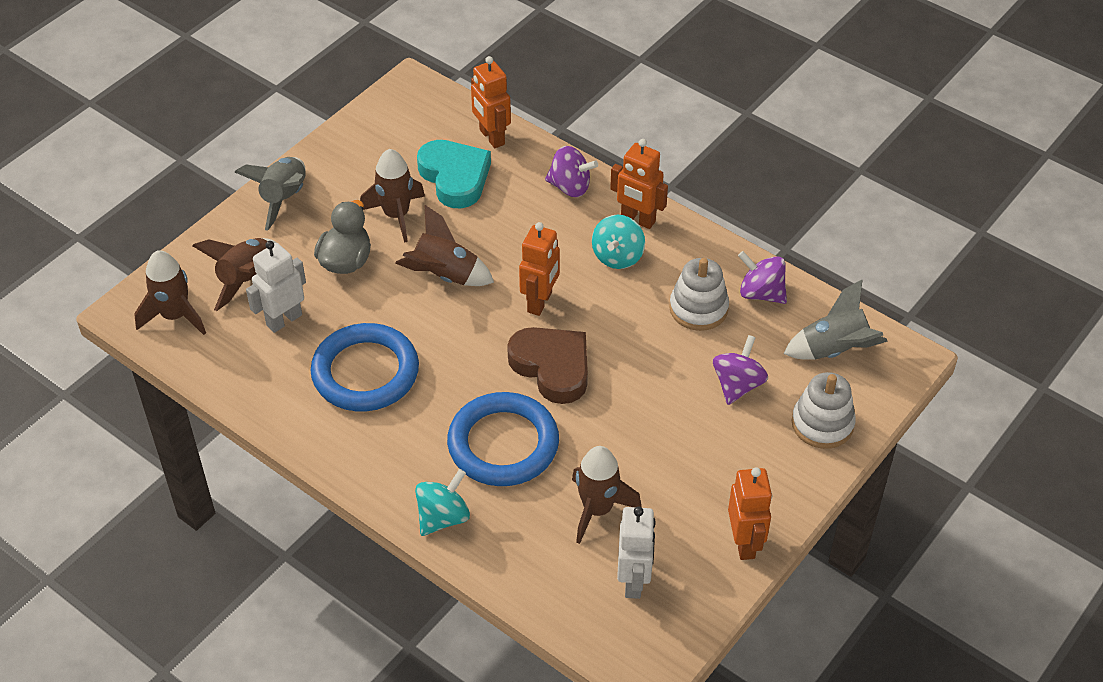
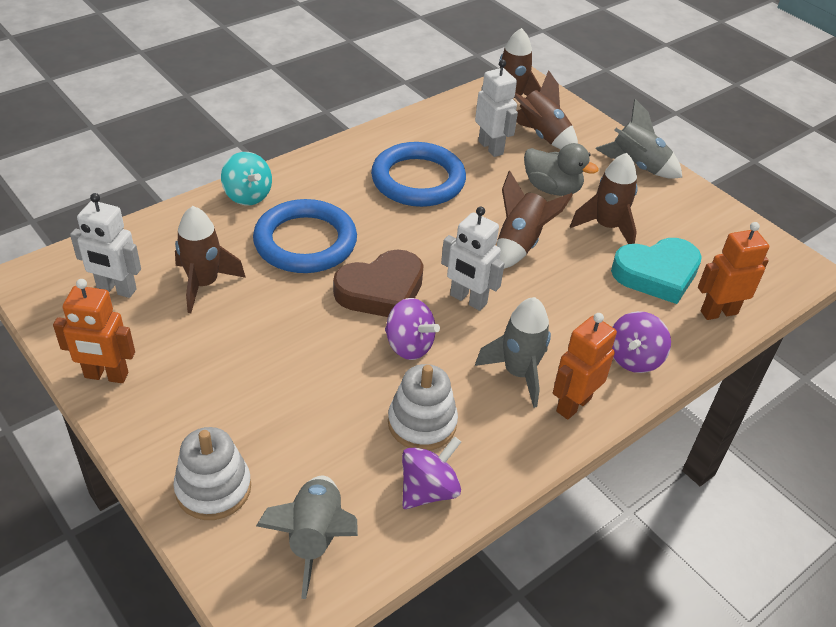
camera: 100 degrees right, 5 degrees down
orange robot [519,222,560,316] -> white robot [441,207,505,311]
turquoise spinning top [592,215,645,269] -> grey rocket [475,297,551,408]
purple spinning top [713,335,768,405] -> purple spinning top moved to [385,298,440,360]

